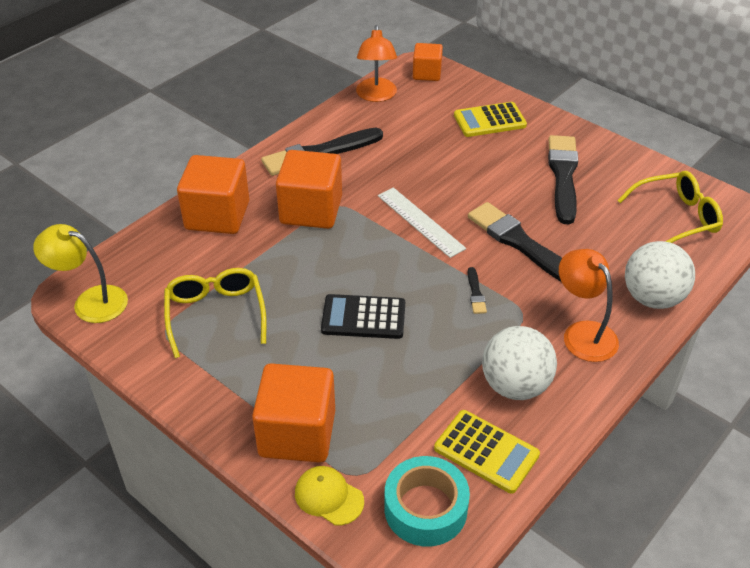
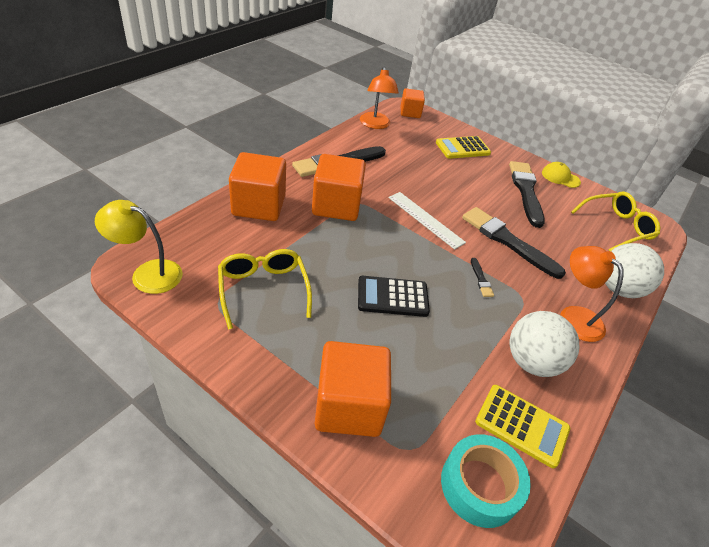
camera: 10 degrees left, 0 degrees up
yellow cap [295,466,364,526] -> yellow cap moved to [542,162,581,188]

